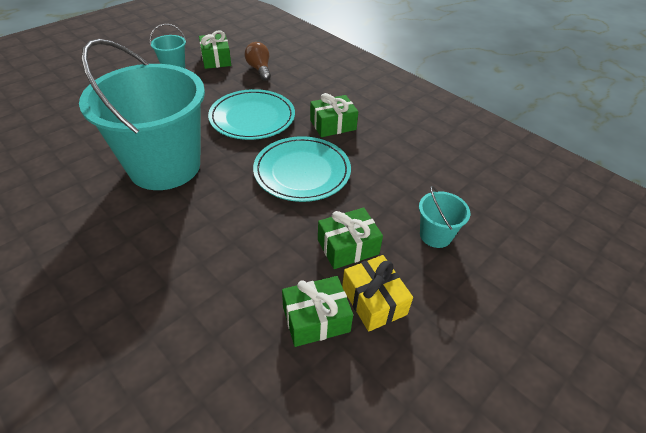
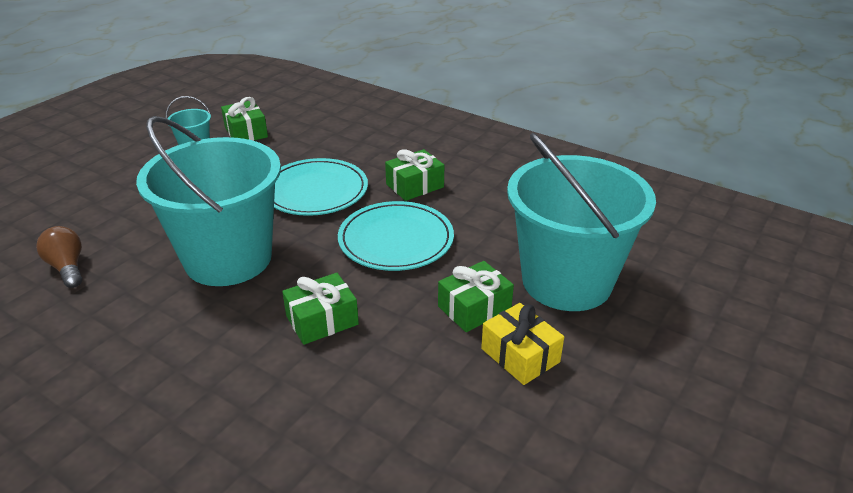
camera: 10 degrees left, 10 degrees down
brown light bulb [245,42,271,81] -> brown light bulb moved to [36,226,82,288]
green gift [282,276,353,347] -> green gift moved to [282,273,359,345]
turquoise bucket [419,186,470,248] -> turquoise bucket [507,133,656,311], size x2.45

